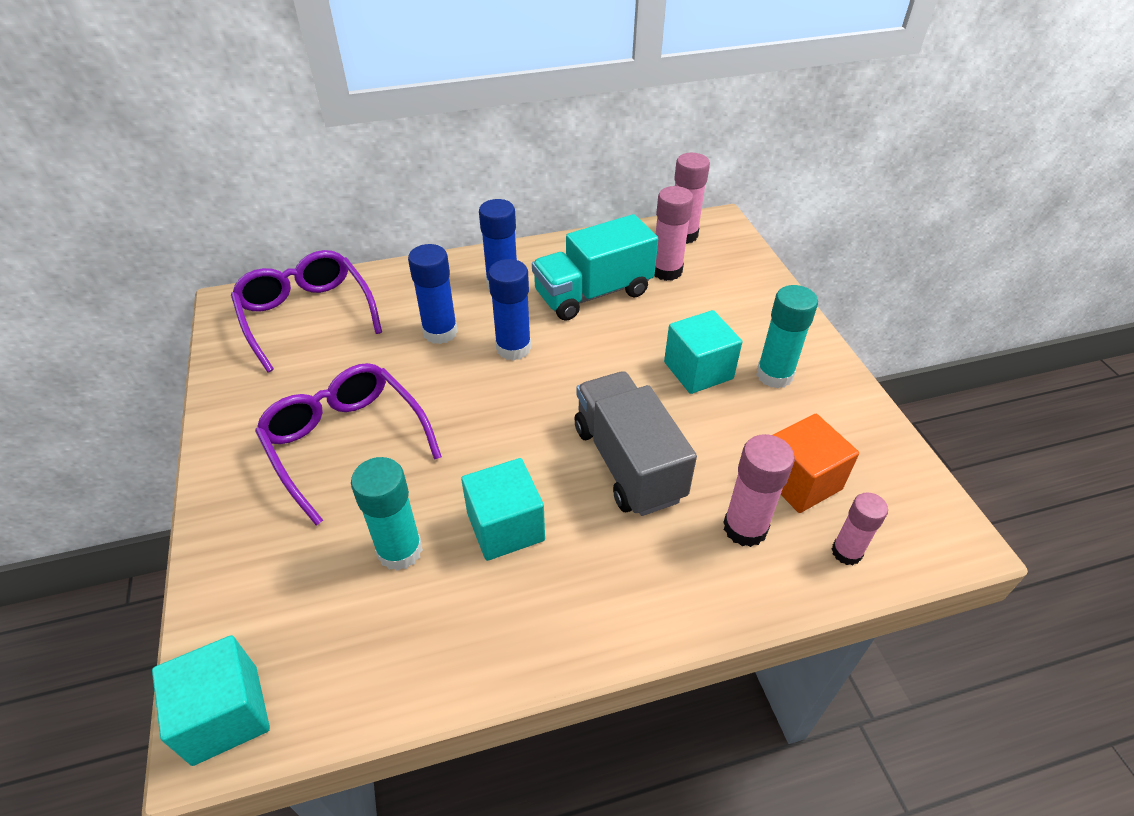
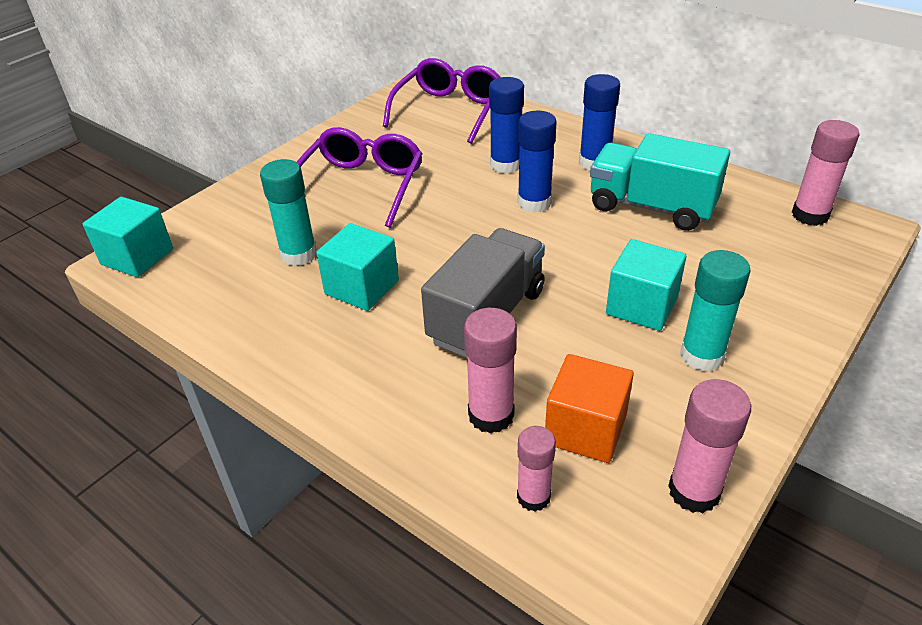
camera: 55 degrees right, 5 degrees down
pink glue stick [655,186,694,281] -> pink glue stick moved to [668,379,751,513]

